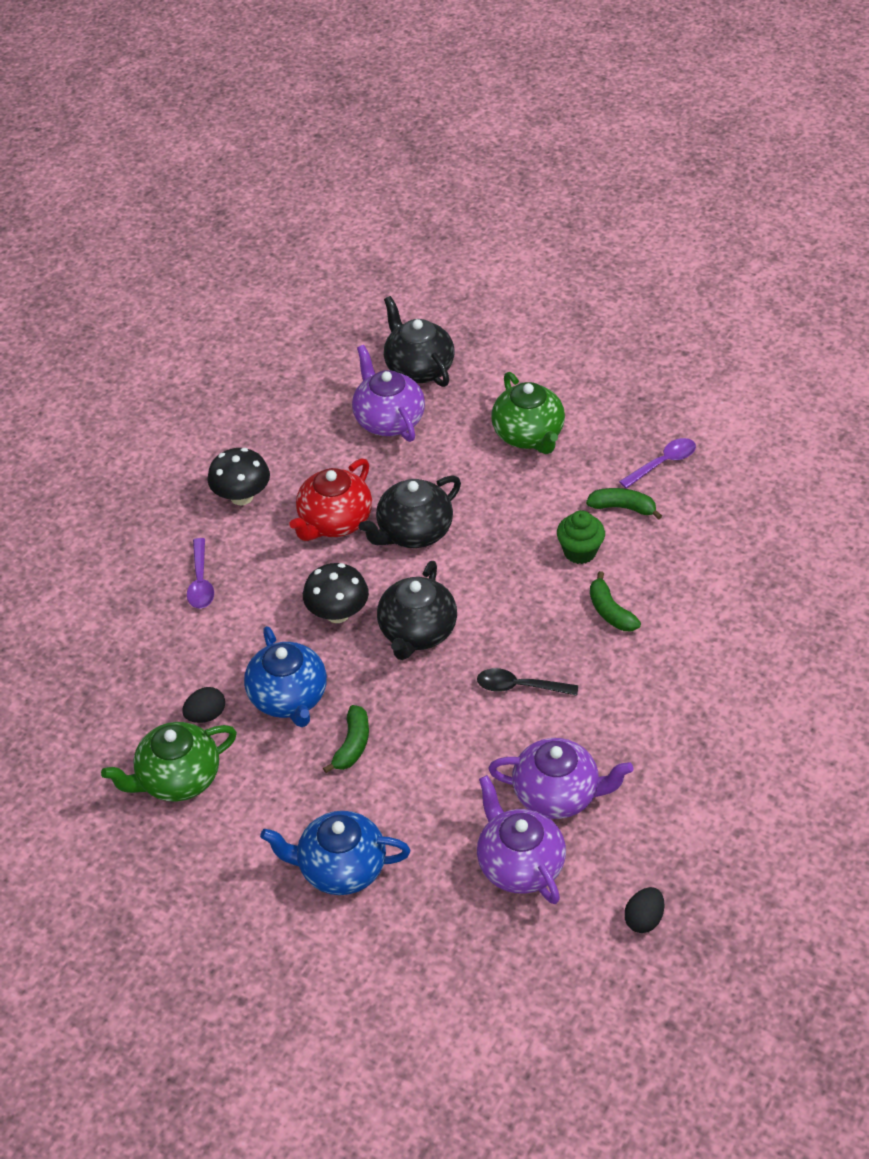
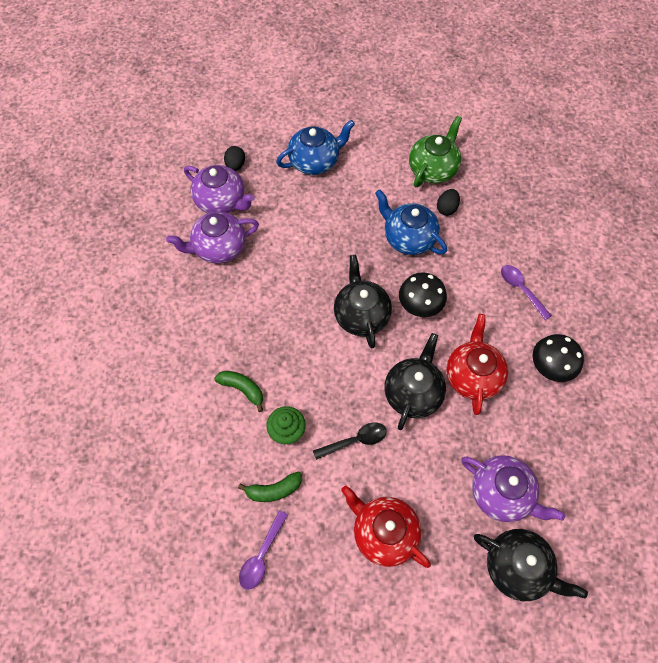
camera: 150 degrees right, 15 degrees up
green banana [323,705,369,773] -> none
black spoon [477,668,578,696] -> black spoon moved to [313,422,387,460]
green teapot [491,372,565,454] -> red teapot [341,486,431,568]
black egg [624,887,664,933] -> black egg moved to [224,146,245,171]

